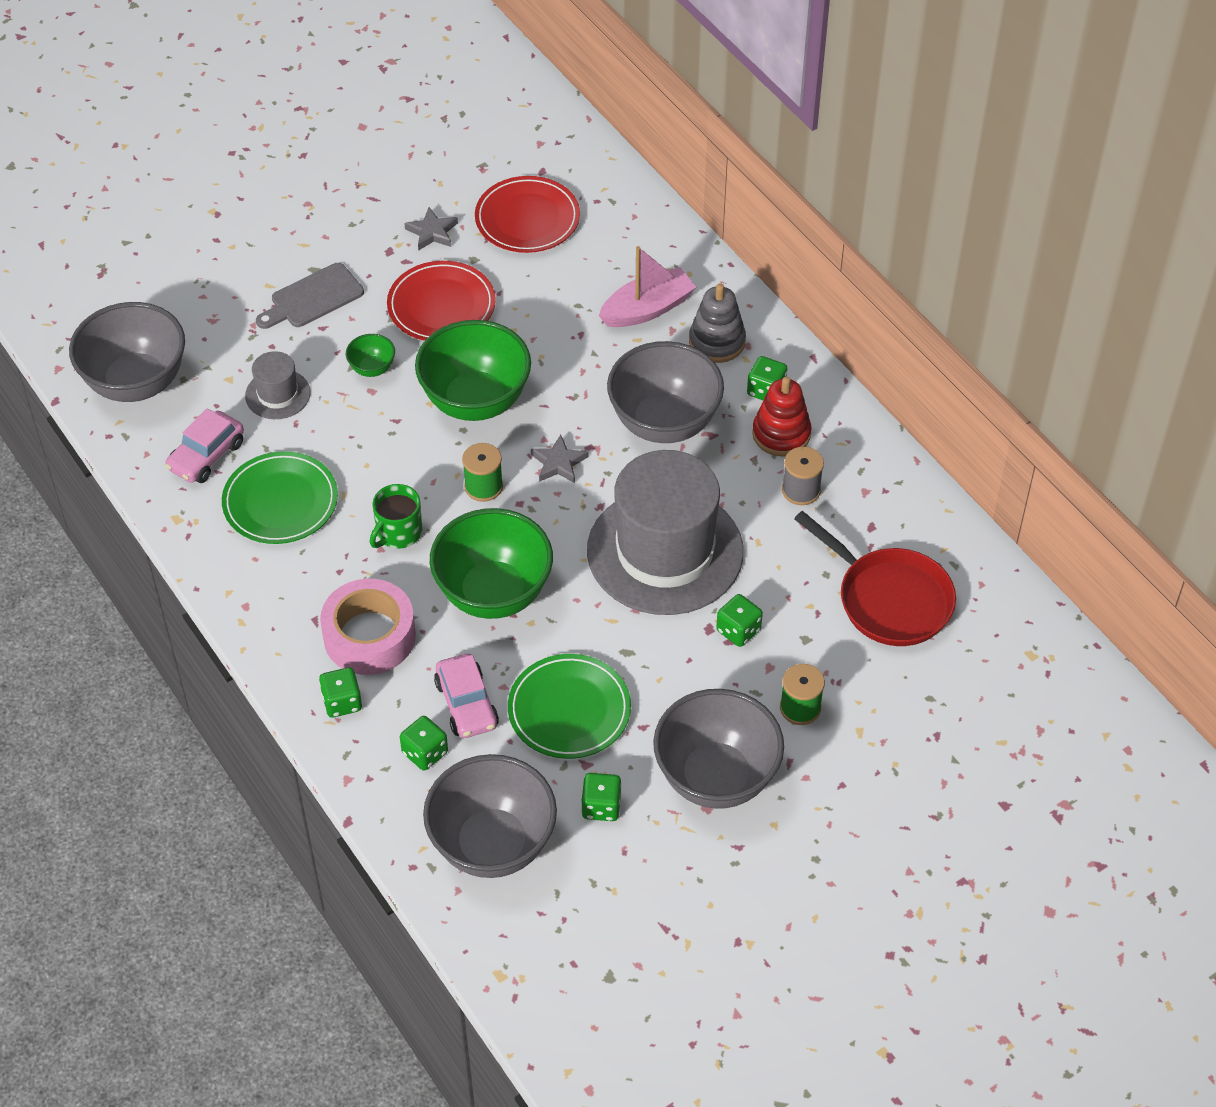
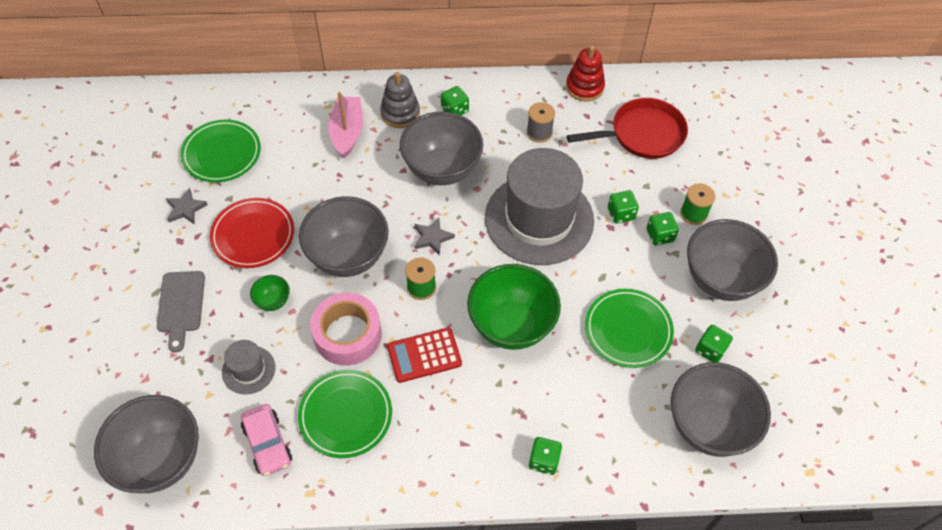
camera: 60 degrees left, 5 degrees up
pink tape [320,579,416,675] -> pink tape moved to [310,293,382,366]
green mug [370,484,422,549] -> red calculator [387,328,462,383]
green dice [400,716,448,771] -> green dice moved to [647,212,679,246]
green bowl [415,320,531,421] -> grey bowl [299,196,389,277]
pink car [434,653,499,738] -> none
red plate [475,176,580,253] -> green plate [181,120,261,182]
red stacking toy [752,377,812,457] -> red stacking toy moved to [566,45,605,102]

